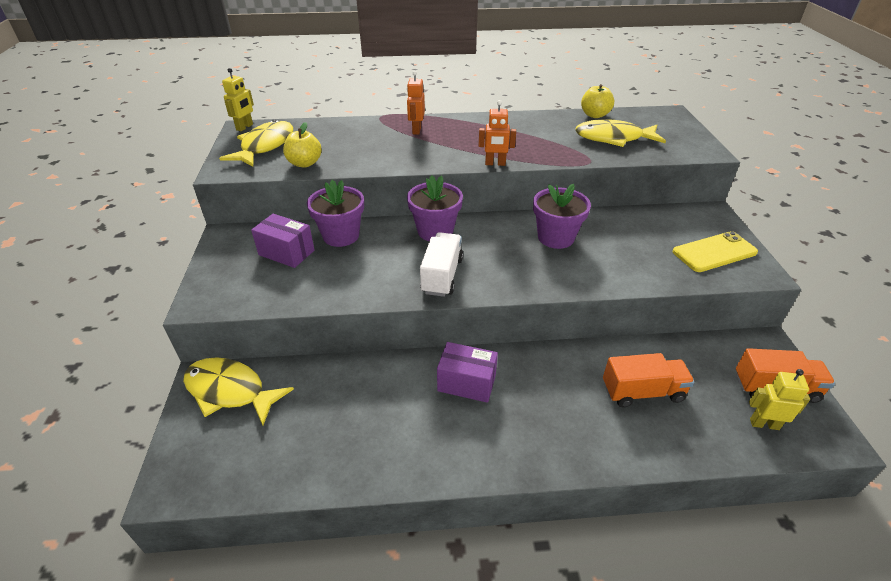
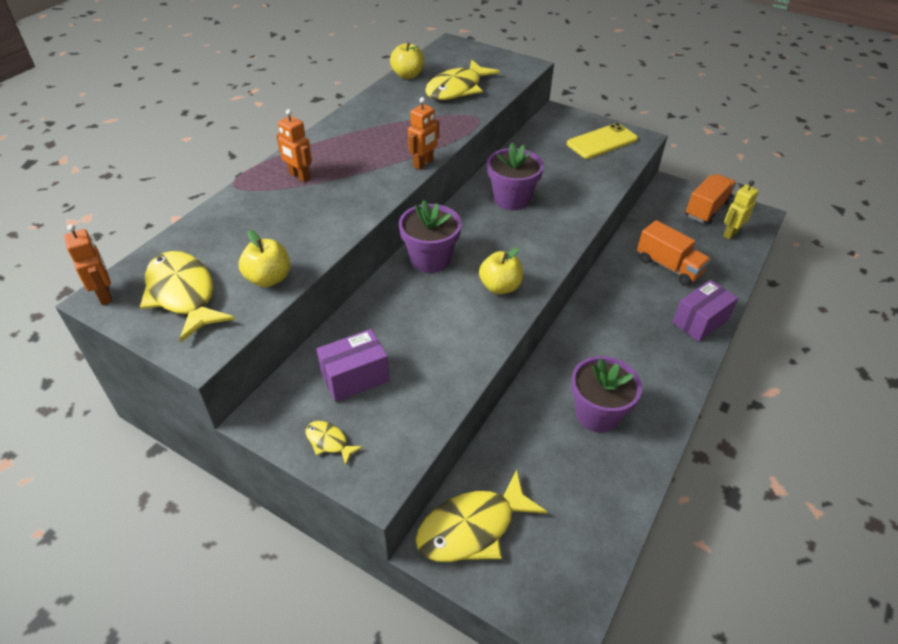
camera: 55 degrees left, 5 degrees up
yellow robot [222,68,254,131] -> orange robot [64,224,113,305]
purple flower pot [307,180,364,247] -> purple flower pot moved to [571,356,642,432]
white truck [420,232,463,297] -> yellow apple [479,247,523,294]
purple box [437,342,498,403] -> purple box moved to [672,280,738,342]
orange truck [603,353,695,407] -> orange truck turned 105 degrees clockwise [637,220,711,286]
yellow phone [673,231,758,272] -> yellow phone turned 45 degrees clockwise [567,123,638,159]
none -> yellow fish [305,421,363,465]

